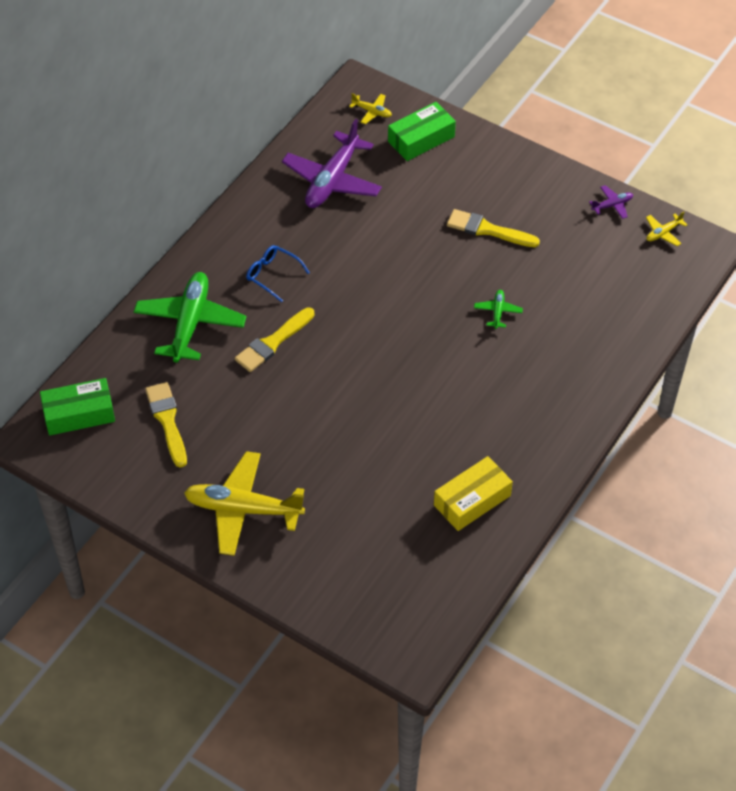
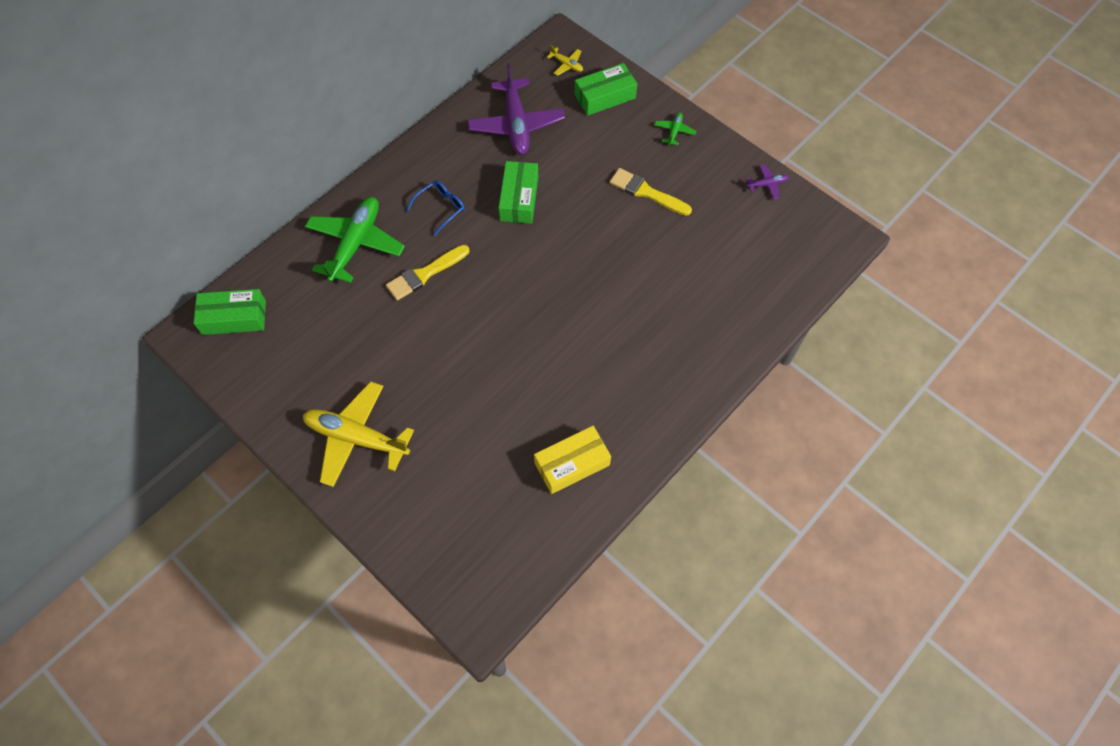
camera: 10 degrees right, 10 degrees up
yellow brush [145,382,187,468] -> none
blue glasses [246,245,310,302] -> blue glasses turned 90 degrees clockwise [406,180,464,236]
purple plane [282,119,382,208] -> purple plane turned 45 degrees counterclockwise [467,63,565,155]
green plane [474,290,523,329] -> green plane moved to [654,112,696,145]
yellow plane [646,212,687,246] -> none
none -> green box [499,161,538,224]

